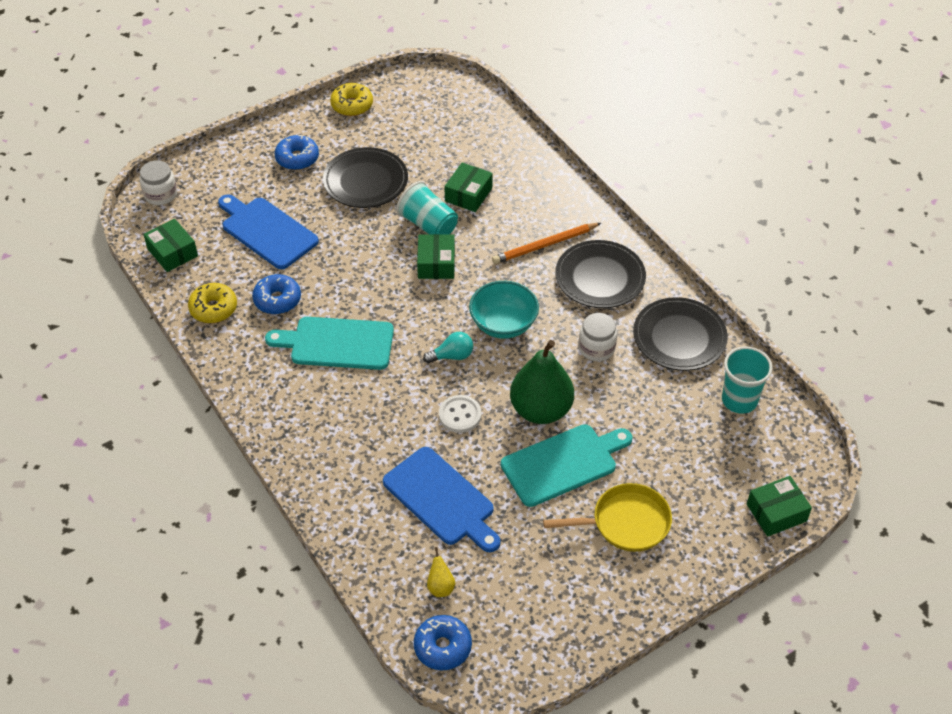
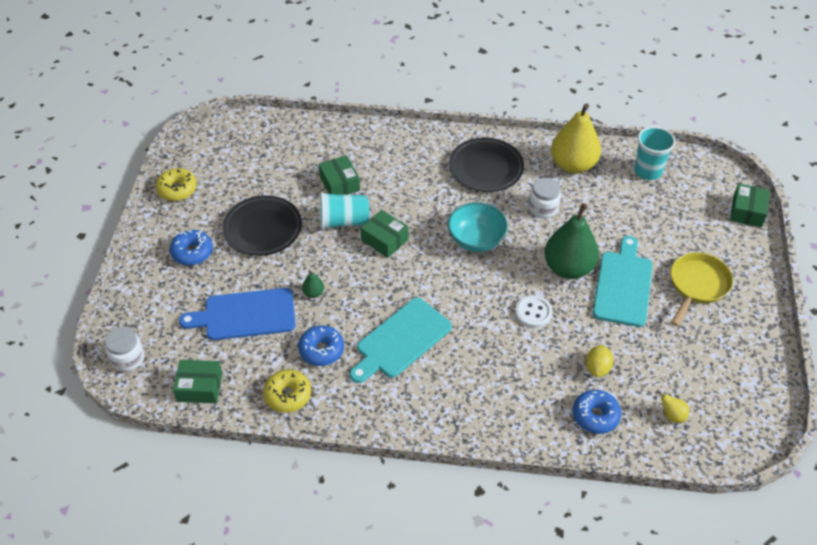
camera: 50 degrees left, 0 degrees up
blue cutting board [383,447,501,552] -> yellow lemon [586,345,613,377]
blue donut [414,615,472,670] -> blue donut moved to [573,390,621,434]
turquoise light bulb [423,332,473,363] -> none
orange pencil [492,223,601,264] -> none
black plate [633,297,728,371] -> yellow pear [551,103,601,174]
none -> green pear [302,270,324,298]

